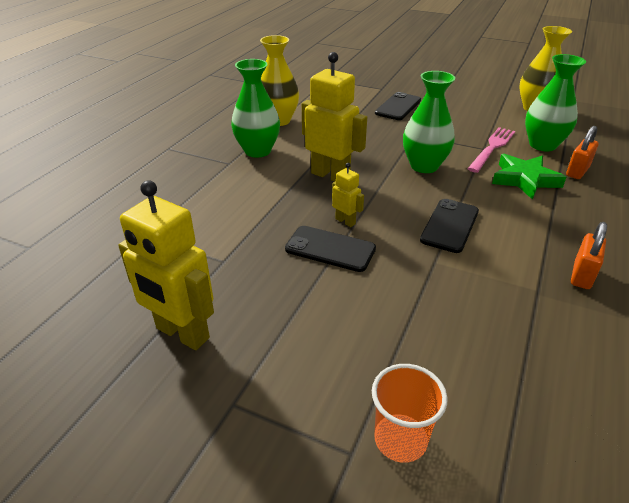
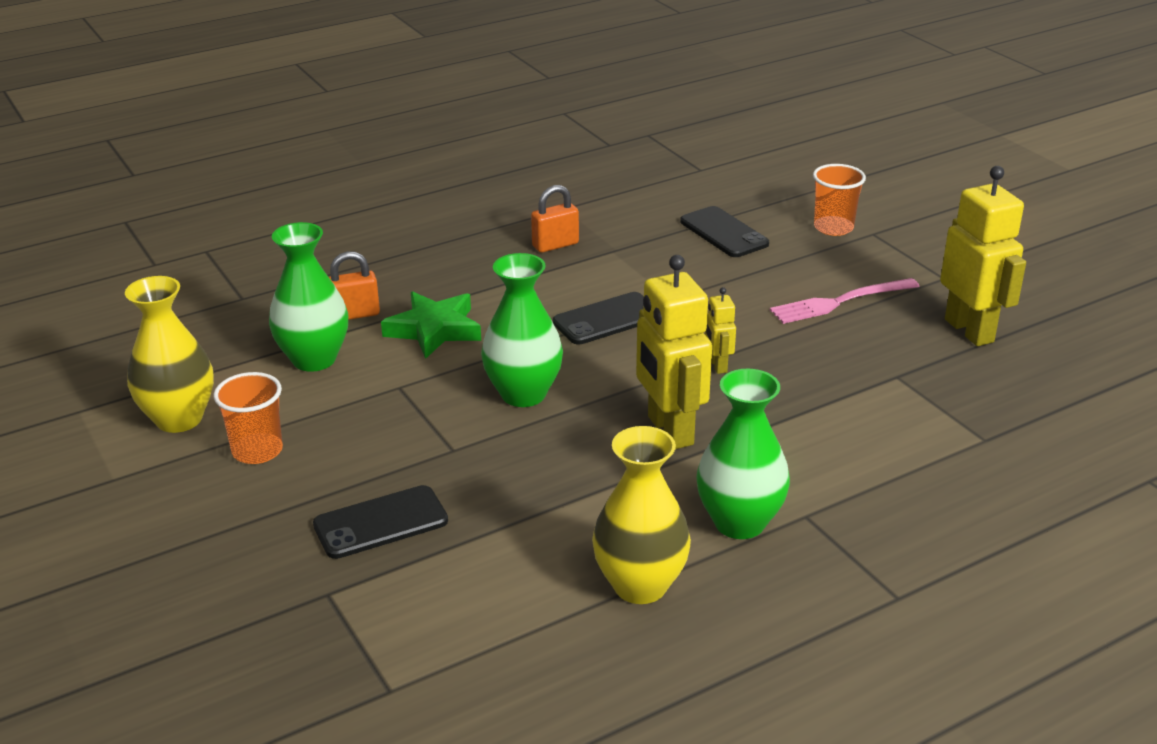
camera: 145 degrees left, 5 degrees down
black phone [285,226,376,272] -> black phone moved to [680,206,769,257]
pink fork [468,127,515,173] -> pink fork moved to [770,278,920,324]
none -> orange cup [213,372,283,464]

